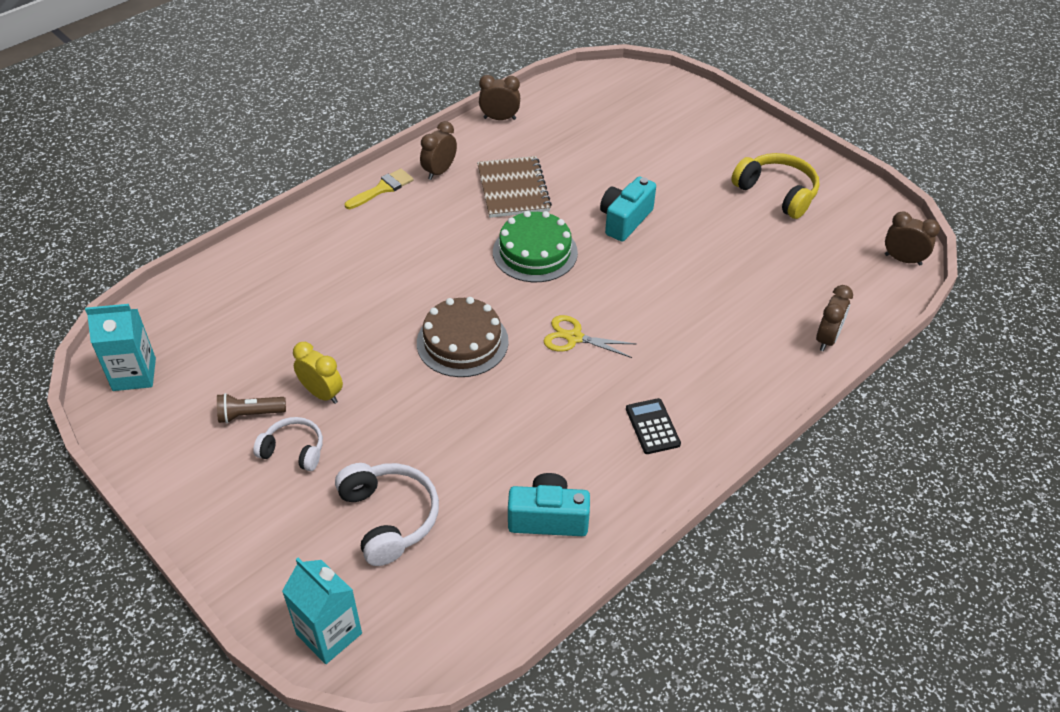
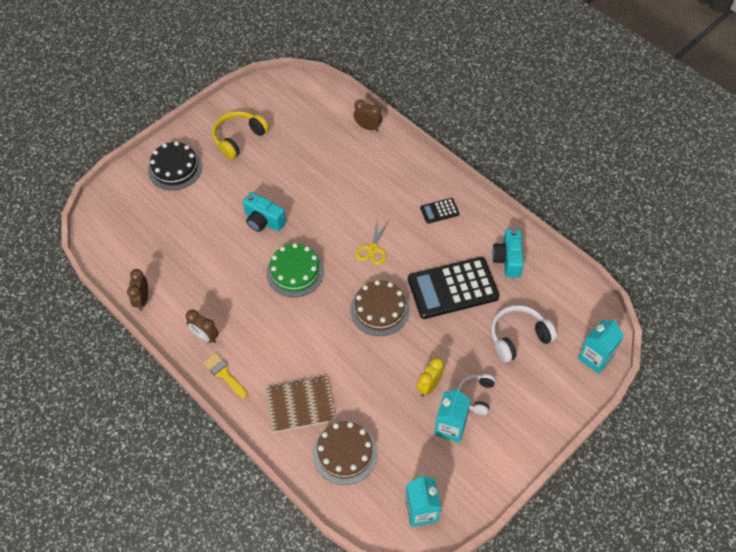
camera: 90 degrees left, 10 degrees up
brown flashlight [217,393,286,423] -> turquoise carton [434,388,471,443]
brown notebook [477,156,552,218] -> brown notebook moved to [265,376,336,433]
brown clock [885,211,940,266] -> none
none -> black cake [148,141,202,190]
none -> brown cake [313,422,378,485]
none -> black calculator [408,257,500,319]

